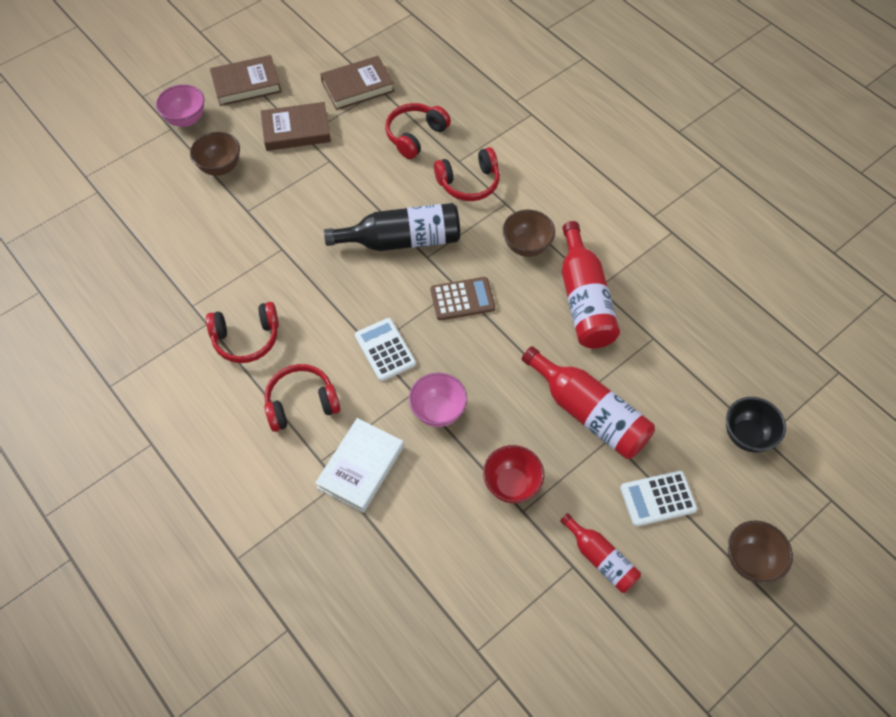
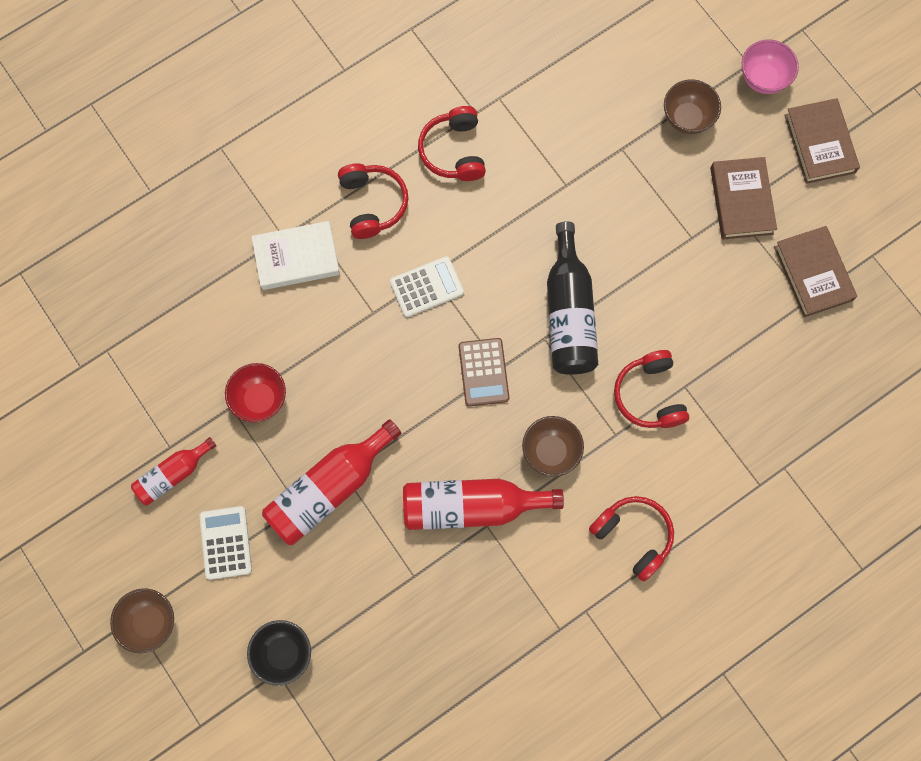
camera: 95 degrees right, 15 degrees up
white book [315,418,404,513] -> white book turned 45 degrees counterclockwise [251,221,340,290]
red headphones [385,103,451,159] -> red headphones moved to [589,496,674,582]
pink bowl [409,373,467,427] -> none

